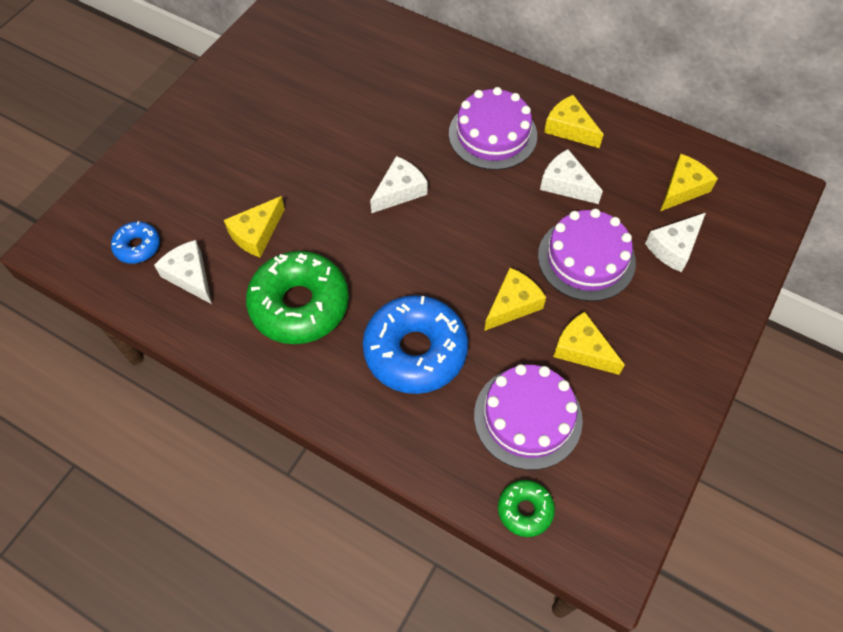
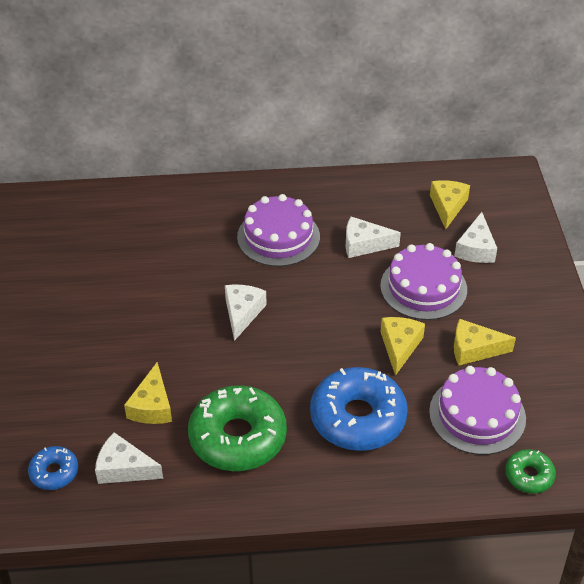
camera: 35 degrees left, 15 degrees down
yellow cheese [544,95,604,148] -> none

